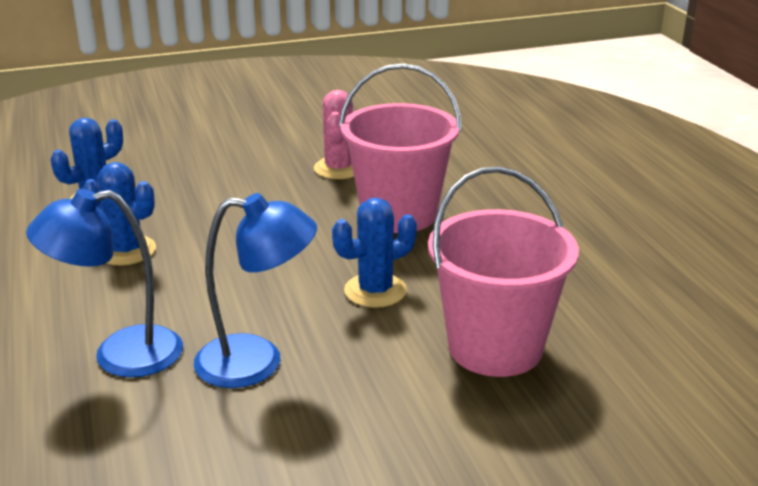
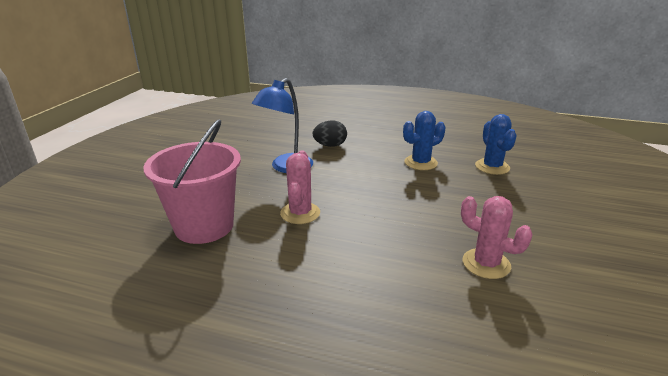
camera: 125 degrees right, 0 degrees up
blue lamp [26,189,183,378] -> black egg [313,120,347,147]
blue cactus [332,198,417,308] -> pink cactus [280,150,320,224]
pink bucket [339,63,462,233] -> none

